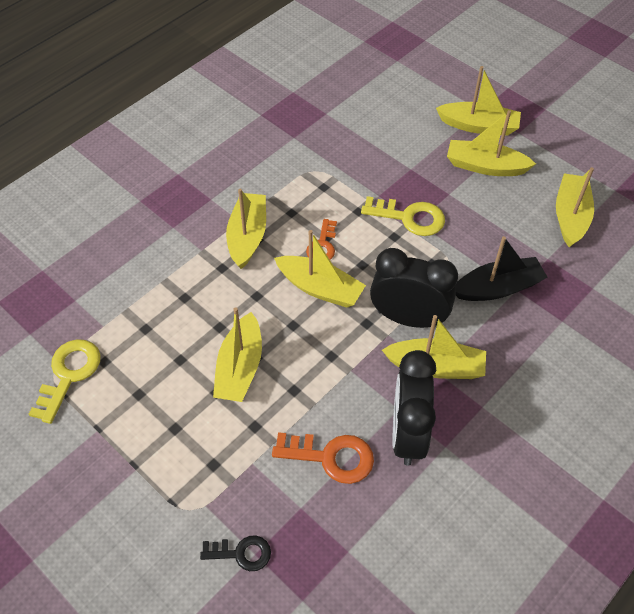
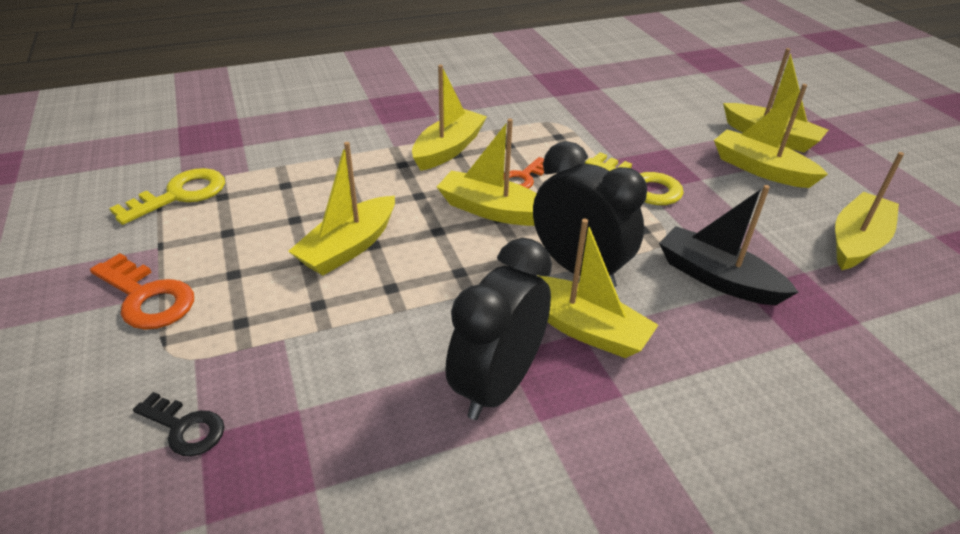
camera: 25 degrees right, 15 degrees down
orange key [272,432,374,484] -> orange key moved to [90,253,194,330]
yellow boat [274,230,366,308] -> yellow boat turned 150 degrees clockwise [437,119,537,226]
black boat [455,236,547,301] -> black boat turned 150 degrees counterclockwise [659,185,798,305]

